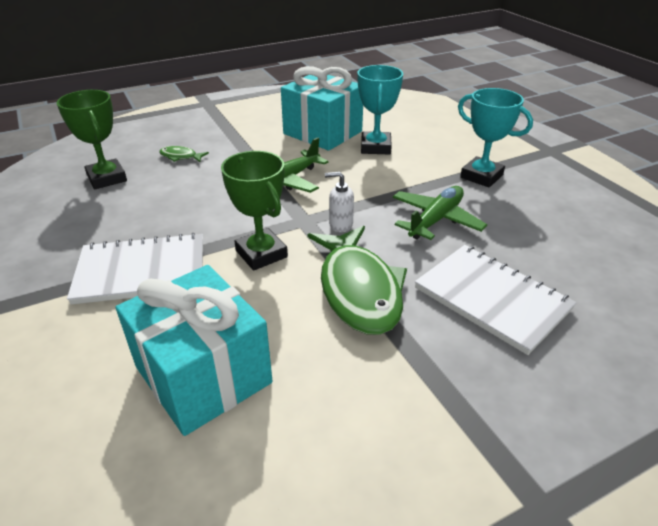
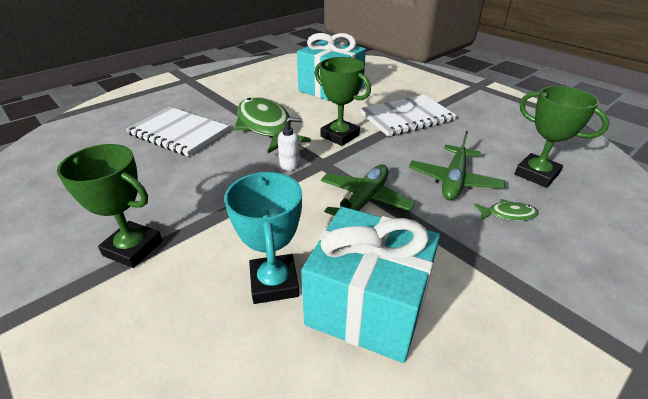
camera: 165 degrees right, 0 degrees up
green plane [393,186,487,240] -> green plane moved to [409,131,505,200]
turquoise trophy [458,88,533,187] -> green trophy [57,144,163,268]

